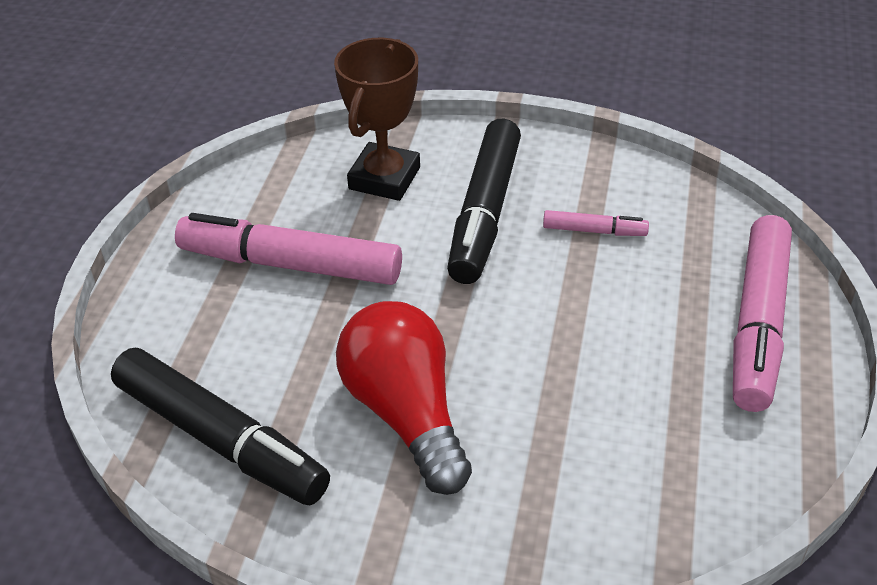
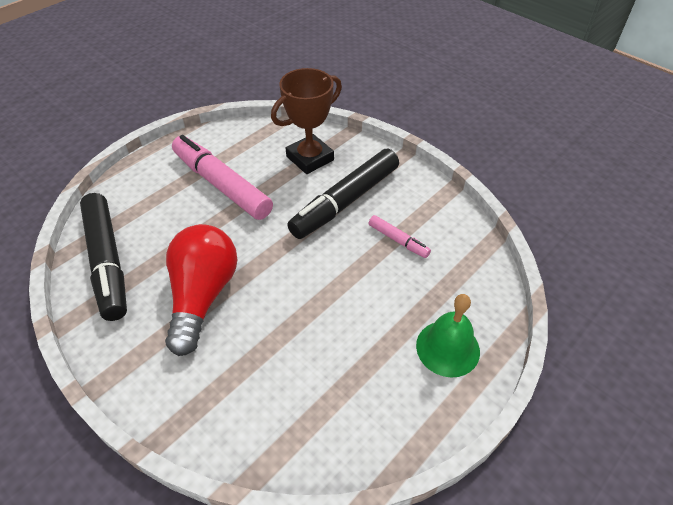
camera: 30 degrees right, 5 degrees up
pink marker [733,215,792,412] -> green bell [416,294,480,377]

